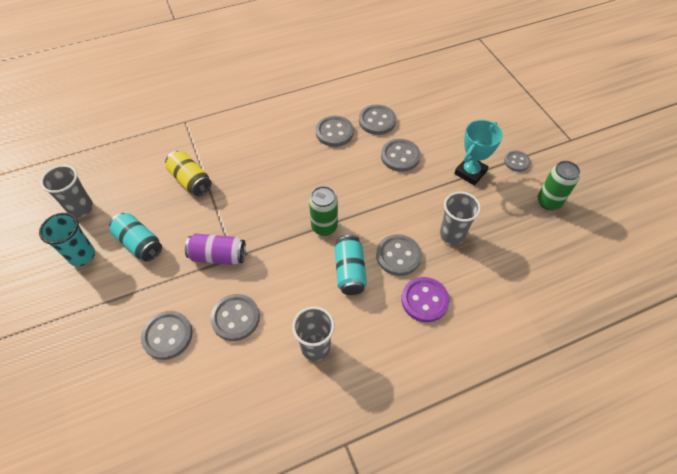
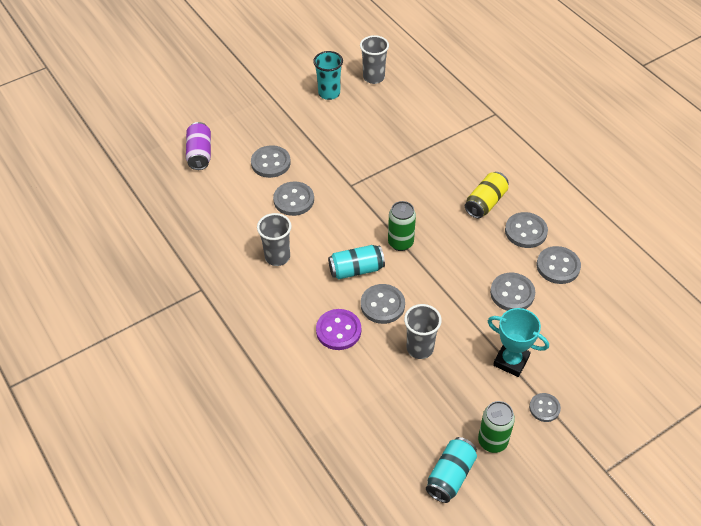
camera: 80 degrees right, 5 degrees down
turquoise can [109,213,162,262] -> turquoise can moved to [426,437,477,503]
yellow can [165,151,211,196] -> yellow can moved to [465,172,508,218]
purple can [185,233,246,265] -> purple can moved to [186,122,211,170]

